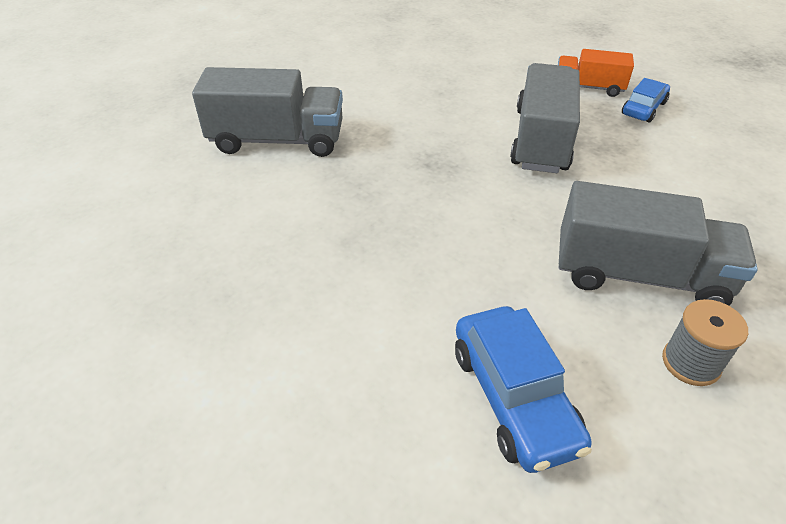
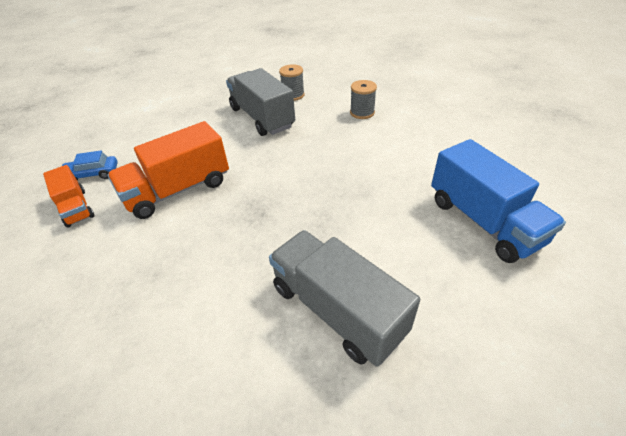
camera: 135 degrees left, 0 degrees up
blue car [455,306,592,473] -> grey spool [350,80,377,119]
grey truck [510,63,580,173] -> orange truck [108,121,229,219]
none -> blue truck [431,139,566,263]

